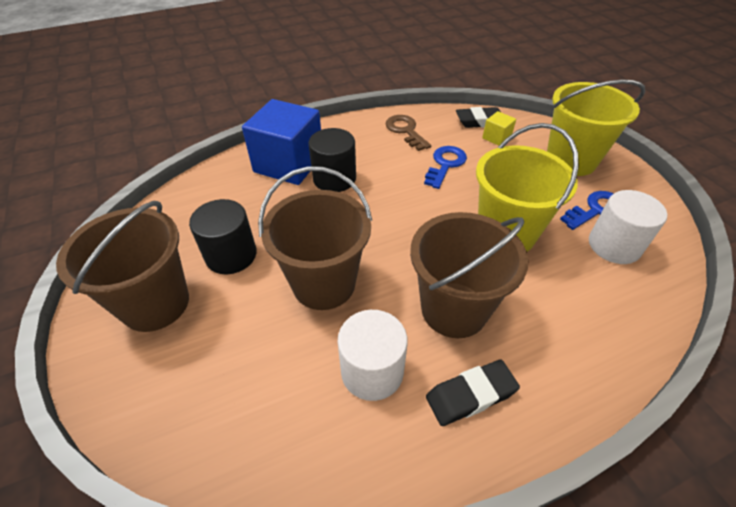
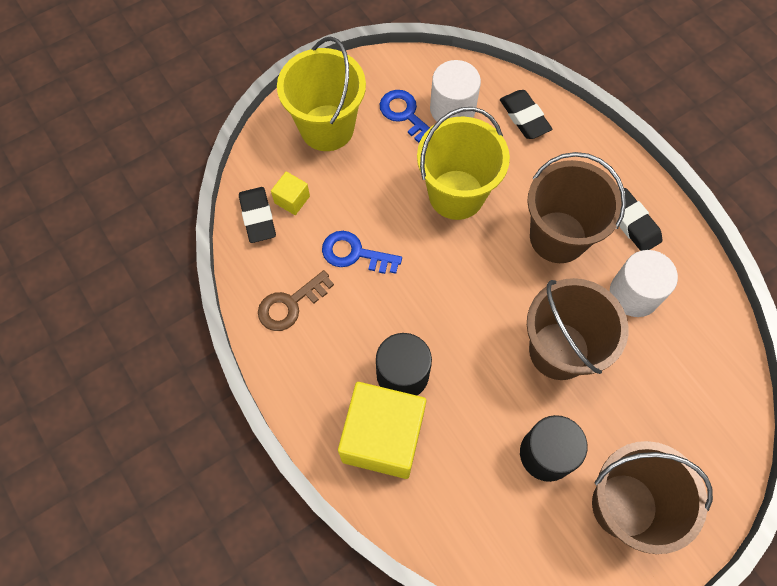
camera: 100 degrees left, 20 degrees up
blue cube [242,99,321,185] -> yellow cube [338,382,426,479]
none -> black eraser [500,90,552,139]

